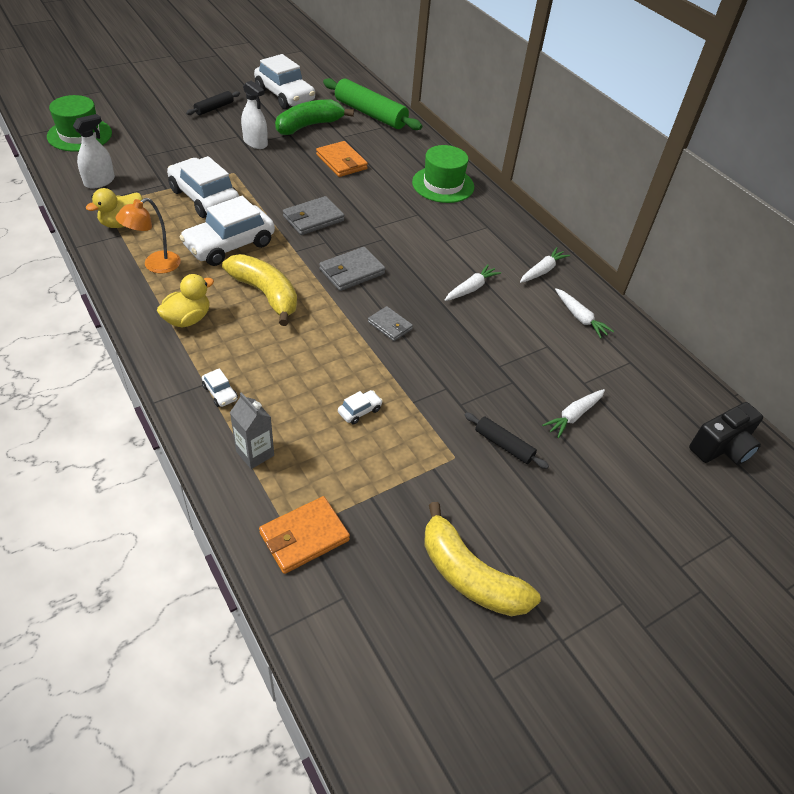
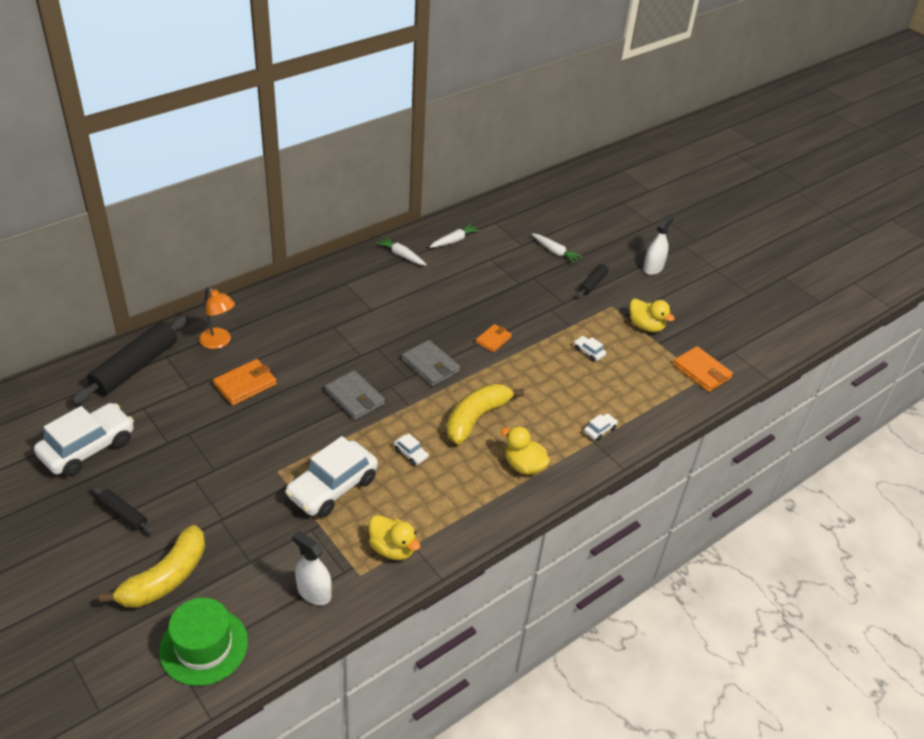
camera: 95 degrees left, 5 degrees down
orange lamp [116,198,181,273] -> orange lamp moved to [199,287,235,349]
white car [180,196,275,266] -> white car [394,433,429,466], size x0.41
grey carton [230,392,274,469] -> none
white spray bottle [241,81,268,149] -> white spray bottle moved to [643,214,674,275]
green banana [275,99,354,135] -> none
green rolling pin [323,78,422,130] -> black rolling pin [72,315,189,404]
grey wallet [368,306,413,341] -> orange wallet [476,324,512,353]
green hat [412,145,474,203] -> none
yellow banana [424,502,540,616] -> yellow banana moved to [99,525,205,608]
white carrot [445,264,501,301] -> none
black camera [689,402,763,465] -> none
none -> yellow duck [630,298,675,332]

